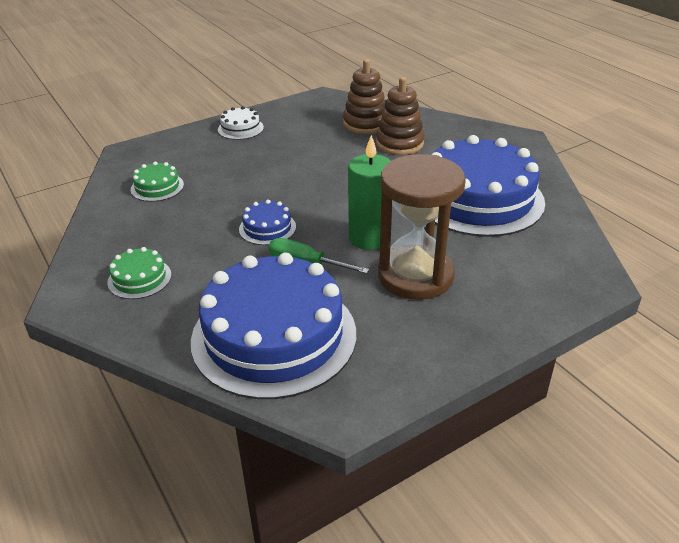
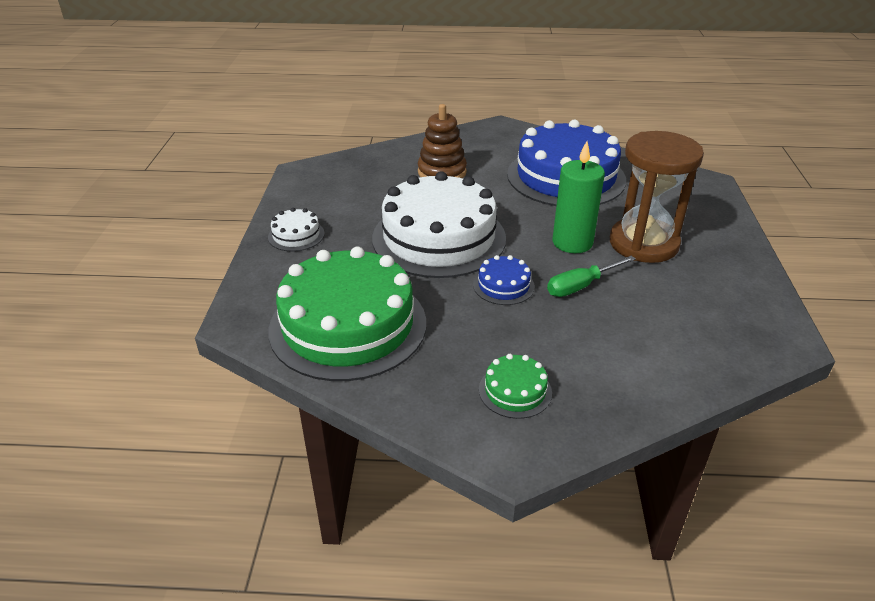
camera: 55 degrees left, 0 degrees up
green cake [131,161,184,202] -> green cake [268,246,426,381], size x2.38
blue cake [191,252,356,399] -> none
brown stacking toy [343,59,385,134] -> none
none -> white cake [372,171,506,278]

